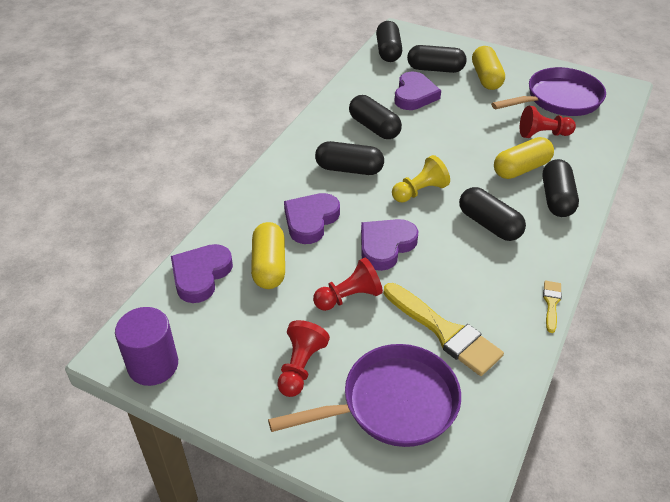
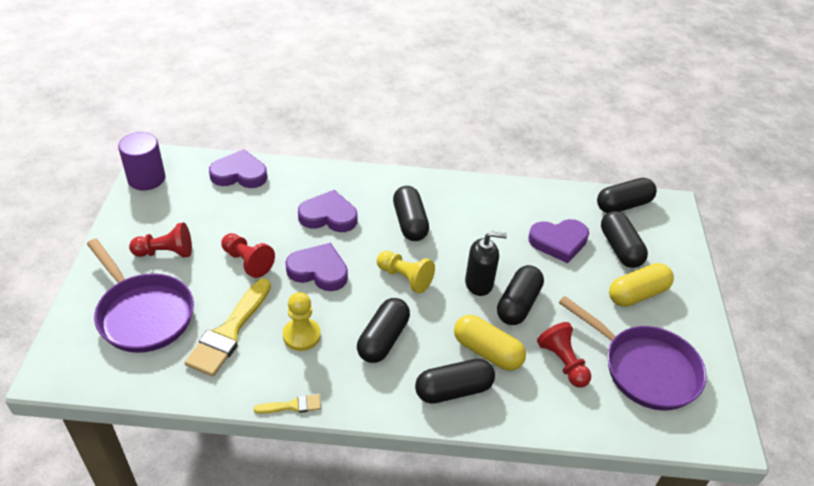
camera: 65 degrees right, 0 degrees up
yellow capsule [251,222,285,289] -> none
black capsule [349,95,402,139] -> black capsule moved to [497,265,544,325]
none -> yellow pawn [283,292,321,351]
none -> black soap dispenser [465,231,507,296]

